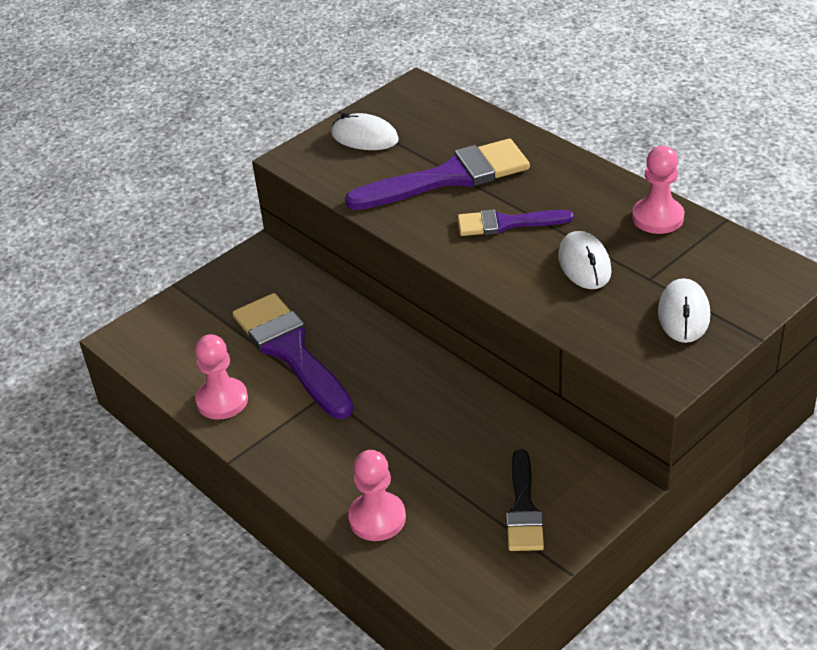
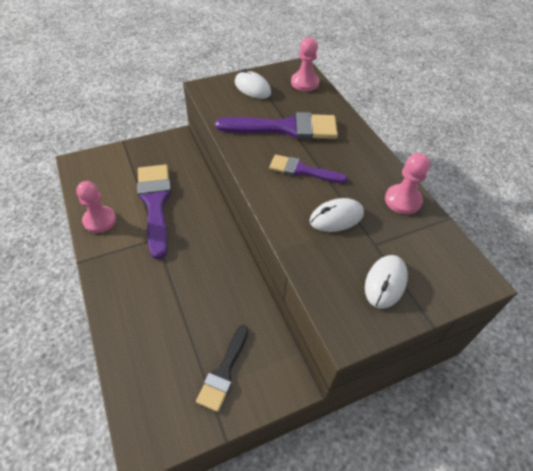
camera: 15 degrees right, 10 degrees up
pink pawn [348,450,406,541] -> pink pawn moved to [291,37,319,91]
white mouse [558,231,612,289] -> white mouse turned 60 degrees clockwise [310,198,364,232]

